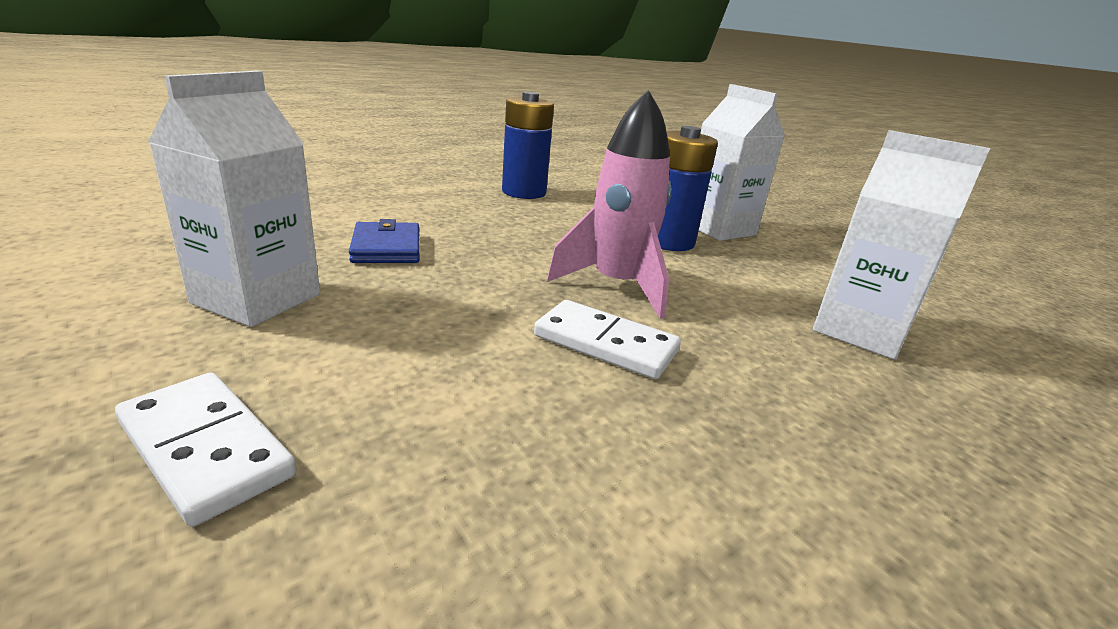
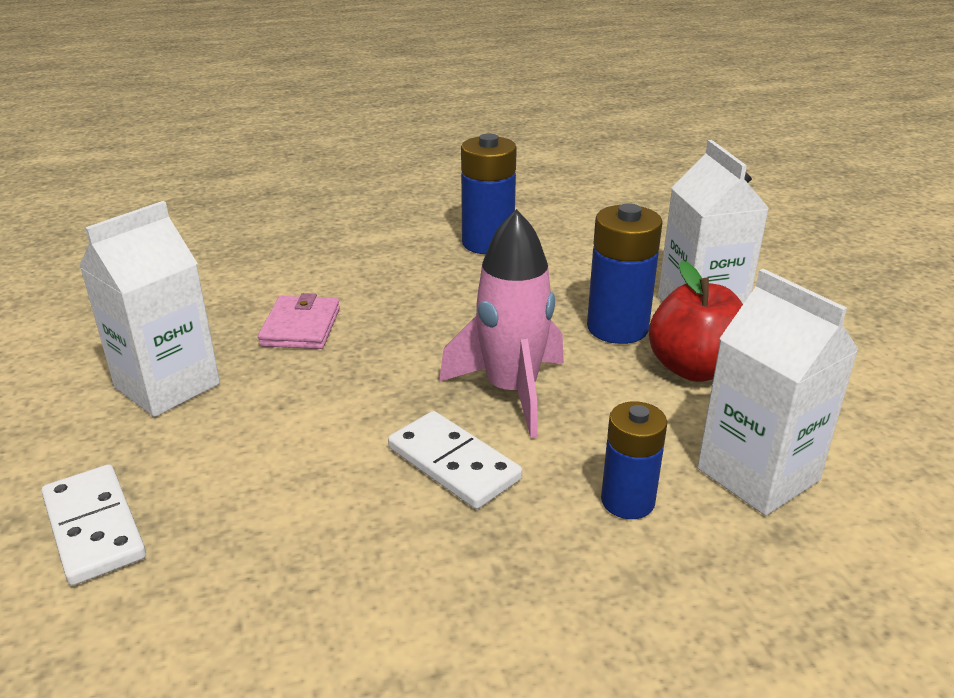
camera: 20 degrees right, 5 degrees up
blue wallet [349,219,420,263] -> pink wallet [258,293,340,349]
none -> blue battery [601,401,667,519]
none -> red apple [649,261,743,382]

